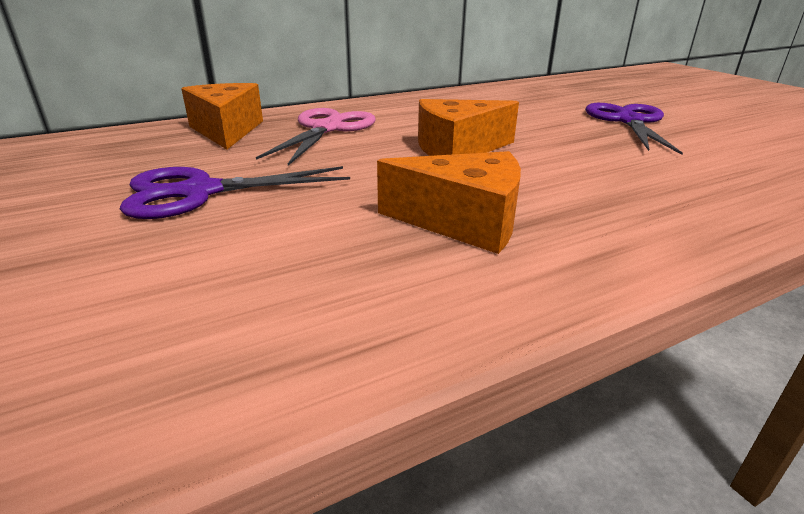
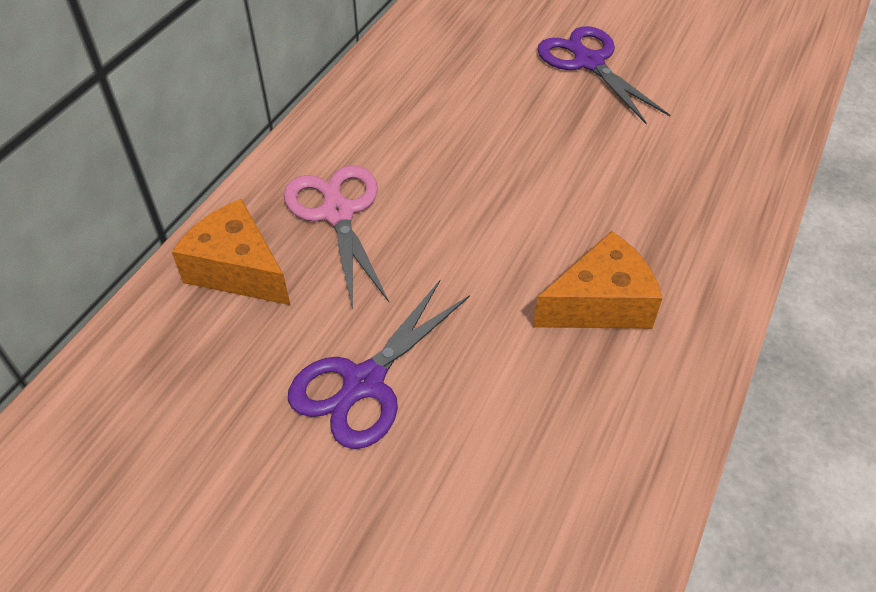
camera: 35 degrees left, 20 degrees up
orange cheese [418,99,519,156] -> none

